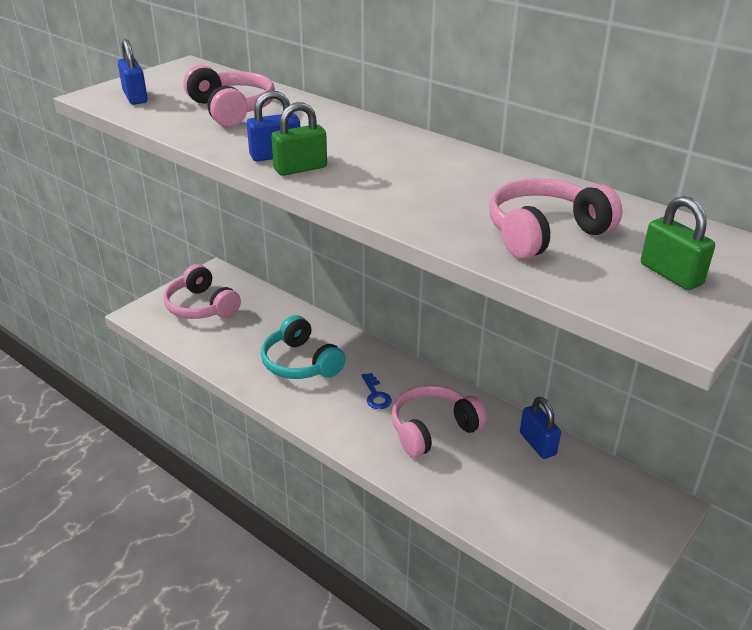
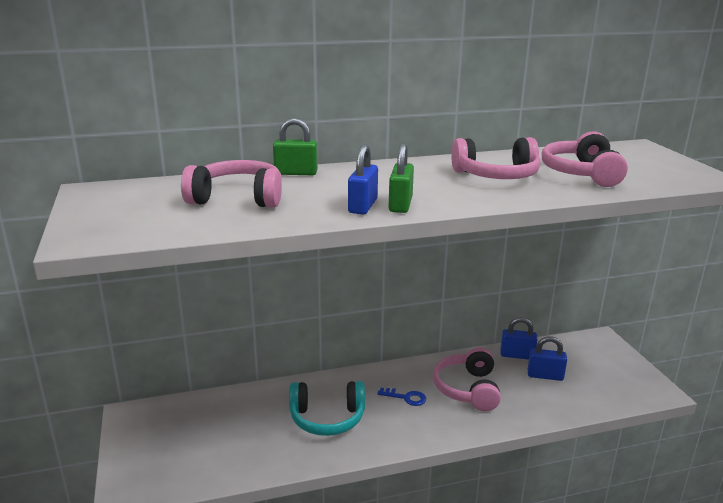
camera: 55 degrees left, 10 degrees down
blue padlock [118,39,148,105] -> blue padlock moved to [528,336,567,381]
pink headphones [163,264,241,319] -> pink headphones moved to [451,137,541,179]
green padlock [641,196,715,290] -> green padlock moved to [273,118,318,175]

